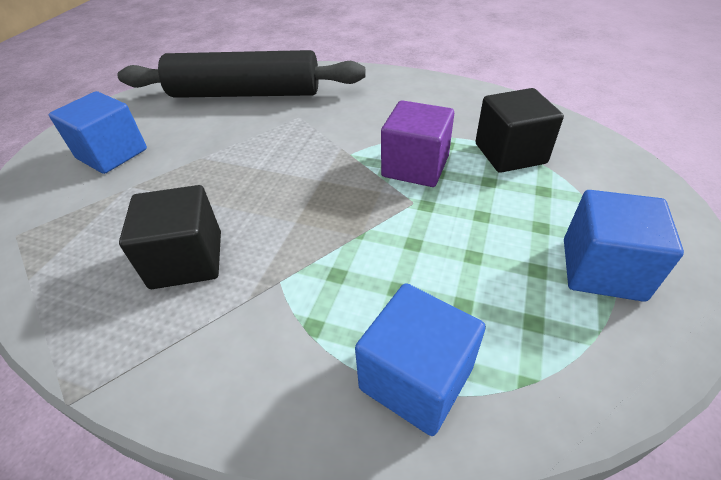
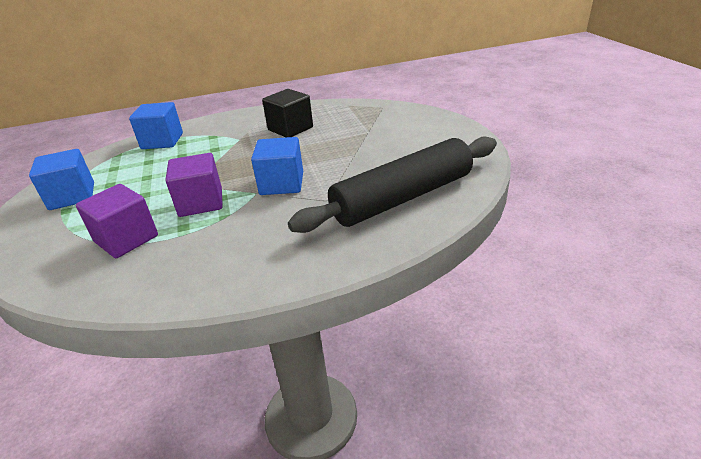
camera: 145 degrees right, 10 degrees down
blue cube [49,91,147,174] -> blue cube moved to [251,137,303,195]
black cube [475,88,564,173] -> purple cube [76,184,158,258]

